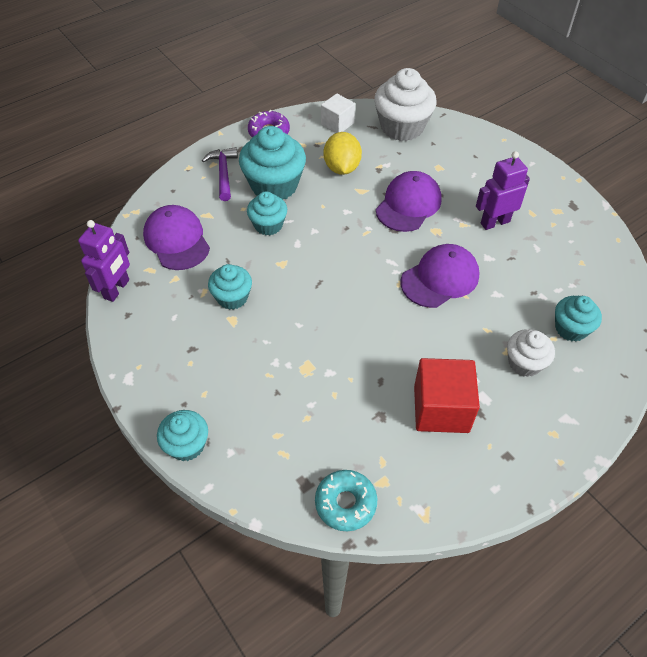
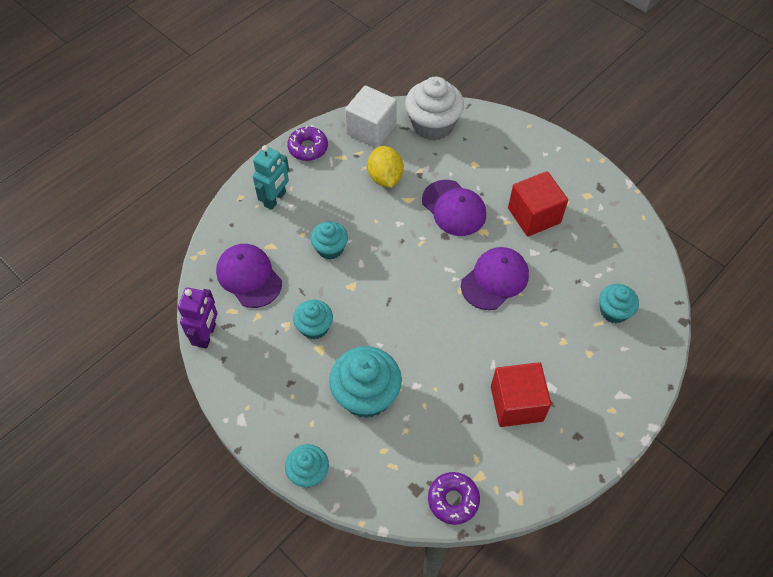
camera: 10 degrees left, 5 degrees up
purple hammer [202,147,238,201] -> turquoise robot [252,145,289,210]
turquoise cupcake [239,126,306,199] -> turquoise cupcake moved to [329,346,402,418]
turquoise donut [315,470,377,531] -> purple donut [428,472,480,525]
white cube [321,94,355,133] -> white cube [345,85,397,148], size x1.59
purple cap [376,171,442,232] -> purple cap turned 120 degrees clockwise [422,180,486,236]
purple robot [476,151,530,230] -> red cube [508,171,568,236]
white cupcake [507,329,555,377] -> none

